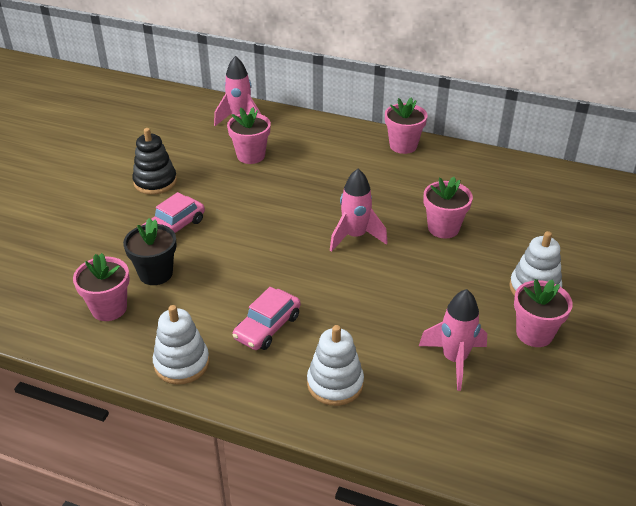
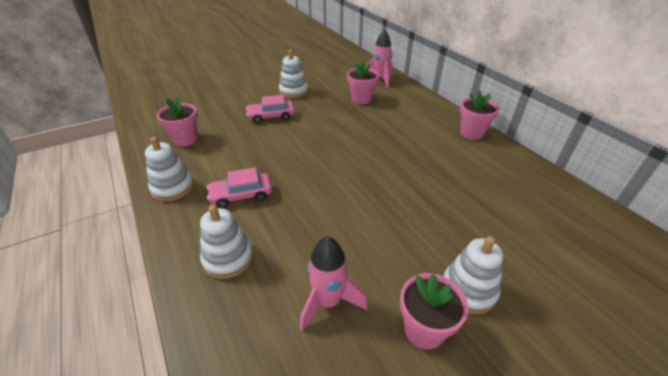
camera: 40 degrees right, 0 degrees up
black flower pot [123,218,177,285] -> none
black stacking toy [132,128,177,195] -> white stacking toy [279,50,308,98]
pink rocket [330,169,388,252] -> none
pink flower pot [424,177,473,239] -> none

